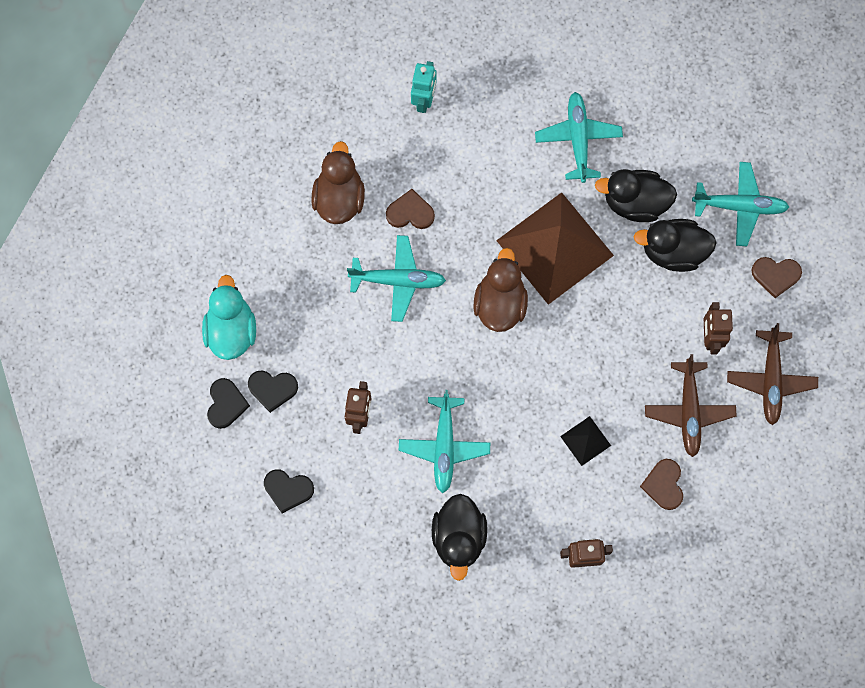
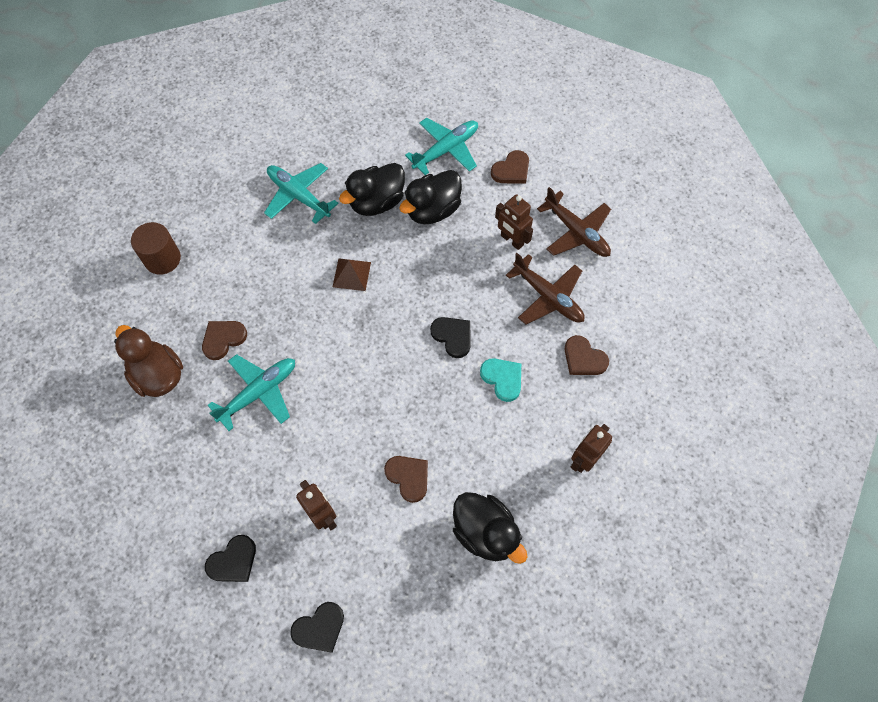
camera: 45 degrees left, 10 degrees down
turquoise duck [202,275,256,360] -> none
black heart [207,378,250,429] -> black heart moved to [430,317,471,358]
turquoise plane [399,390,490,493] -> brown heart [384,456,428,503]
turquoise robot [411,61,437,113] -> brown cylinder [131,222,181,275]
brown duck [473,248,528,332] -> none
brown pyramid [496,192,614,305] -> brown pyramid [333,258,371,291], size x0.42
black pyramid [560,416,611,466] -> turquoise heart [480,358,521,402]

